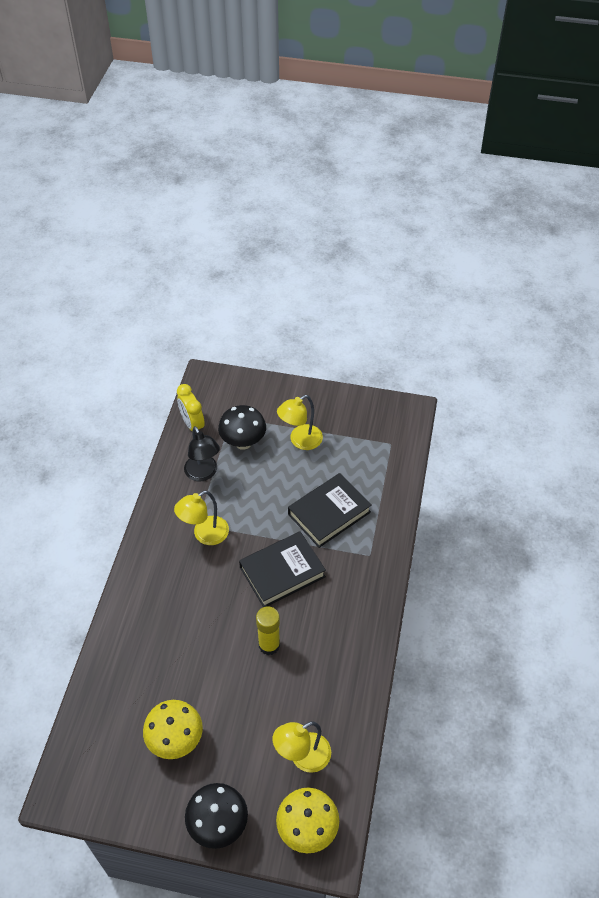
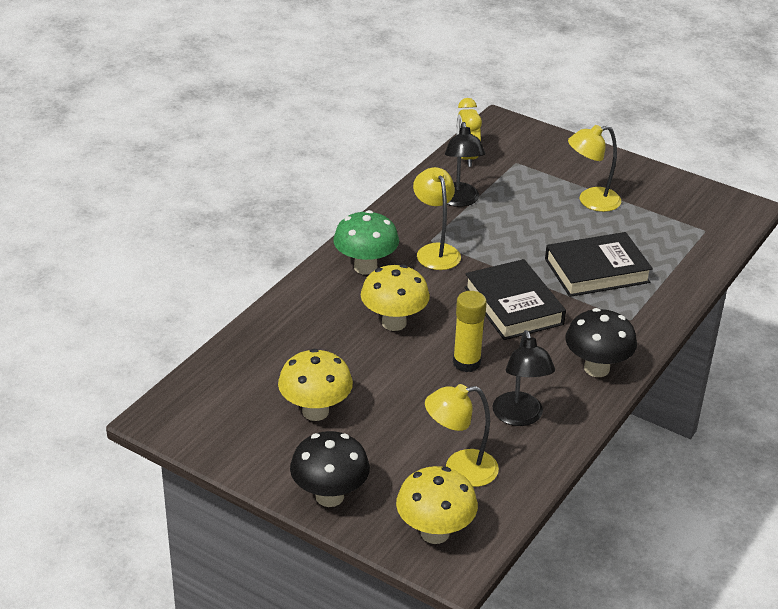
camera: 20 degrees right, 15 degrees down
yellow lamp [174,490,229,545] -> yellow lamp turned 90 degrees clockwise [413,167,461,270]
black mushroom [218,405,266,450] -> black mushroom moved to [565,308,637,377]
black book [239,531,326,607] -> black book turned 75 degrees clockwise [464,259,566,340]
none -> green mushroom [333,210,399,275]
none -> yellow mushroom [361,265,430,331]
none -> black lamp [493,330,555,426]

